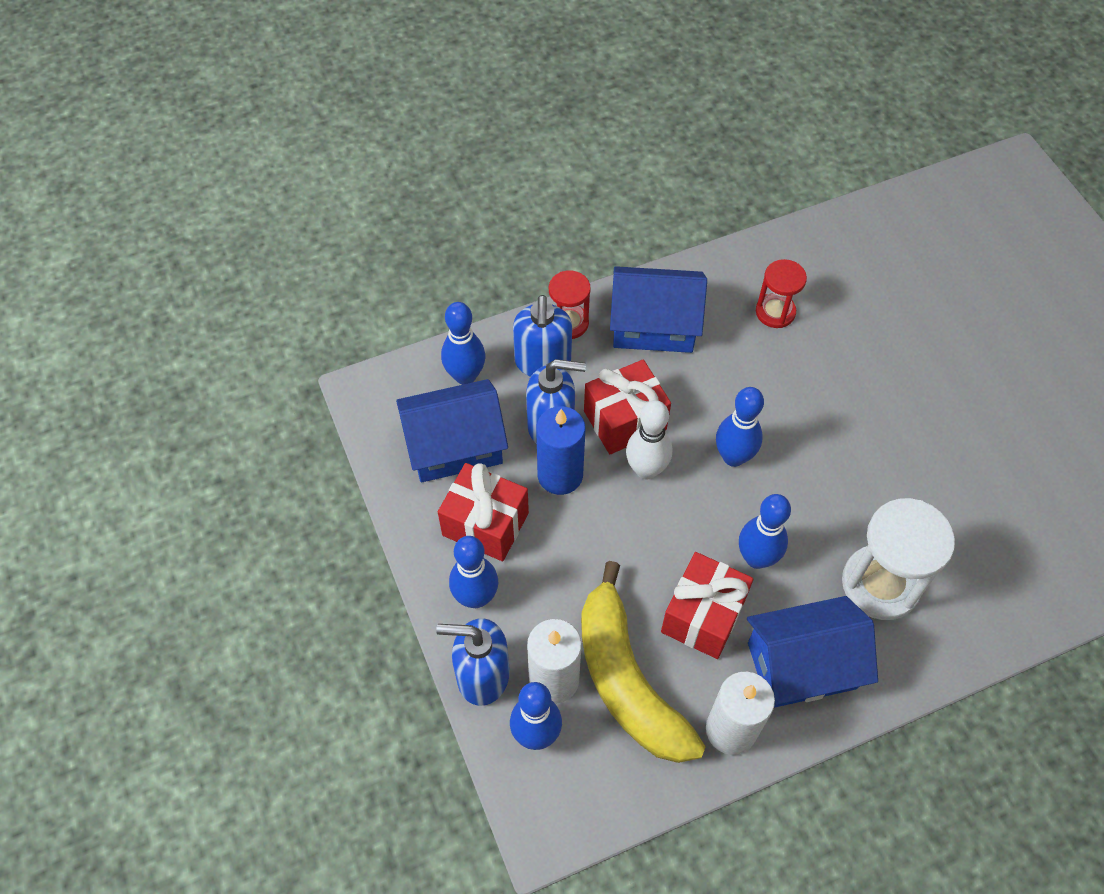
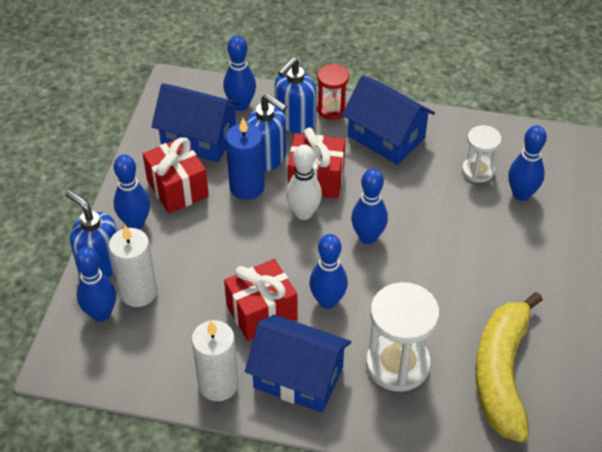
camera: 35 degrees right, 10 degrees down
yellow banana [581,561,706,763] -> yellow banana moved to [475,292,543,442]
red hourglass [756,259,807,328] -> white hourglass [462,125,502,183]
none -> blue bowling pin [508,125,547,201]

